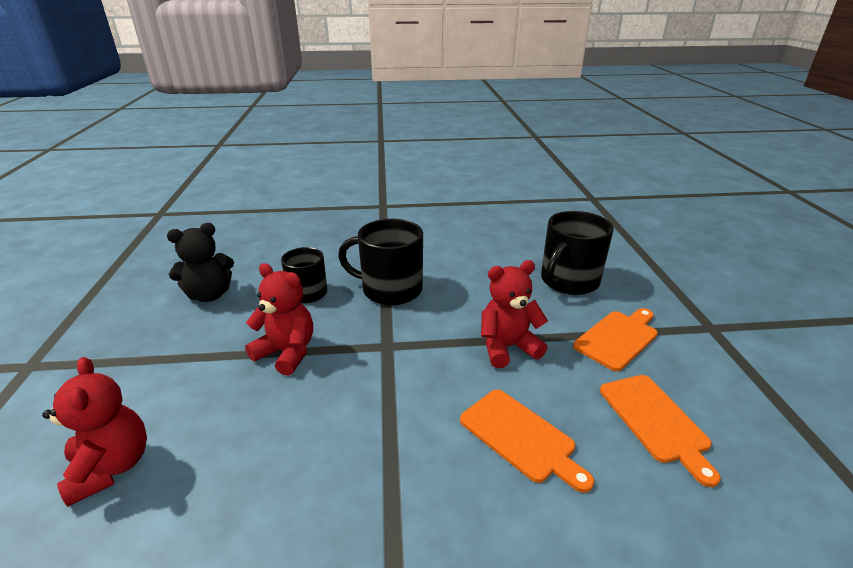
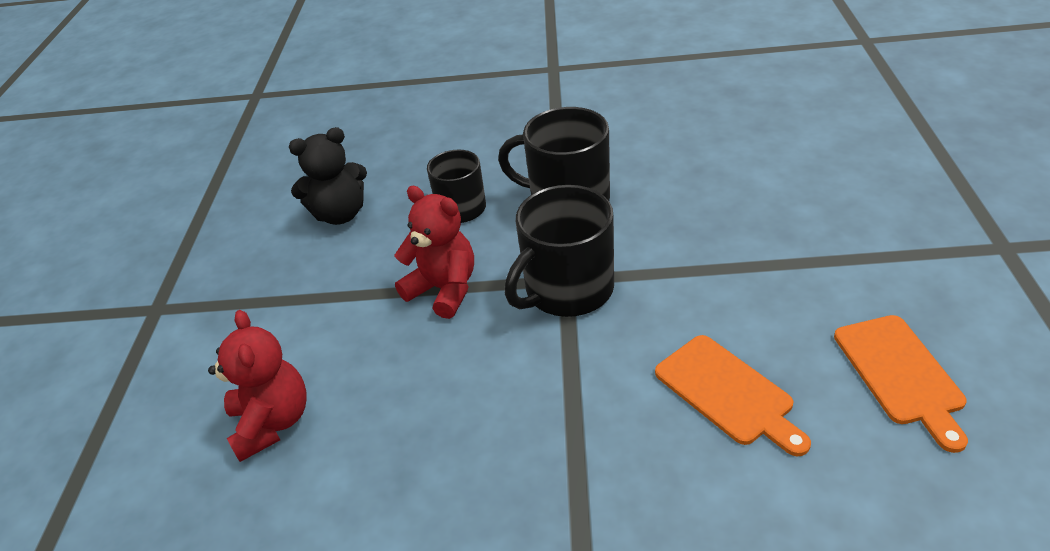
camera: 10 degrees right, 10 degrees up
red teddy bear [481,260,548,368] -> none
black mug [541,211,614,295] -> black mug moved to [505,185,614,317]
orange cutting board [573,308,658,371] -> none

